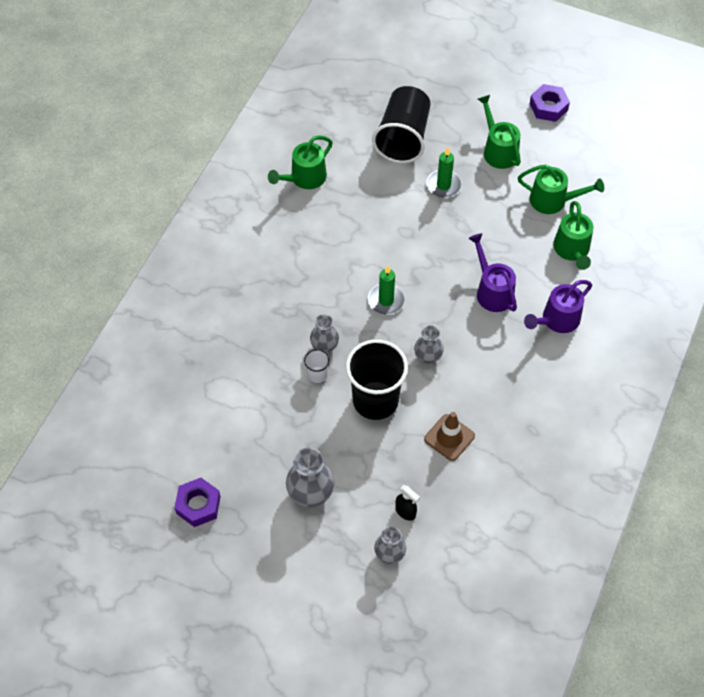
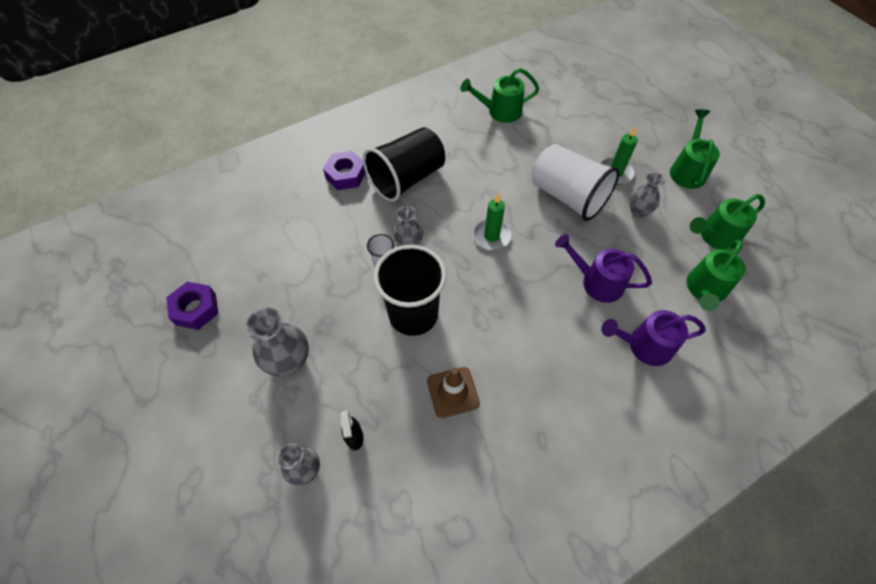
camera: 35 degrees right, 0 degrees up
black cup [372,86,431,163] -> black cup moved to [363,127,445,202]
grey vase [414,325,444,364] -> grey vase moved to [629,172,665,217]
purple watering can [468,233,517,312] -> purple watering can turned 75 degrees counterclockwise [555,234,652,303]
green watering can [518,164,604,214] -> green watering can turned 105 degrees clockwise [690,194,765,250]
purple nut [530,84,570,122] -> purple nut moved to [323,151,366,190]
none -> white cup [532,144,619,221]

